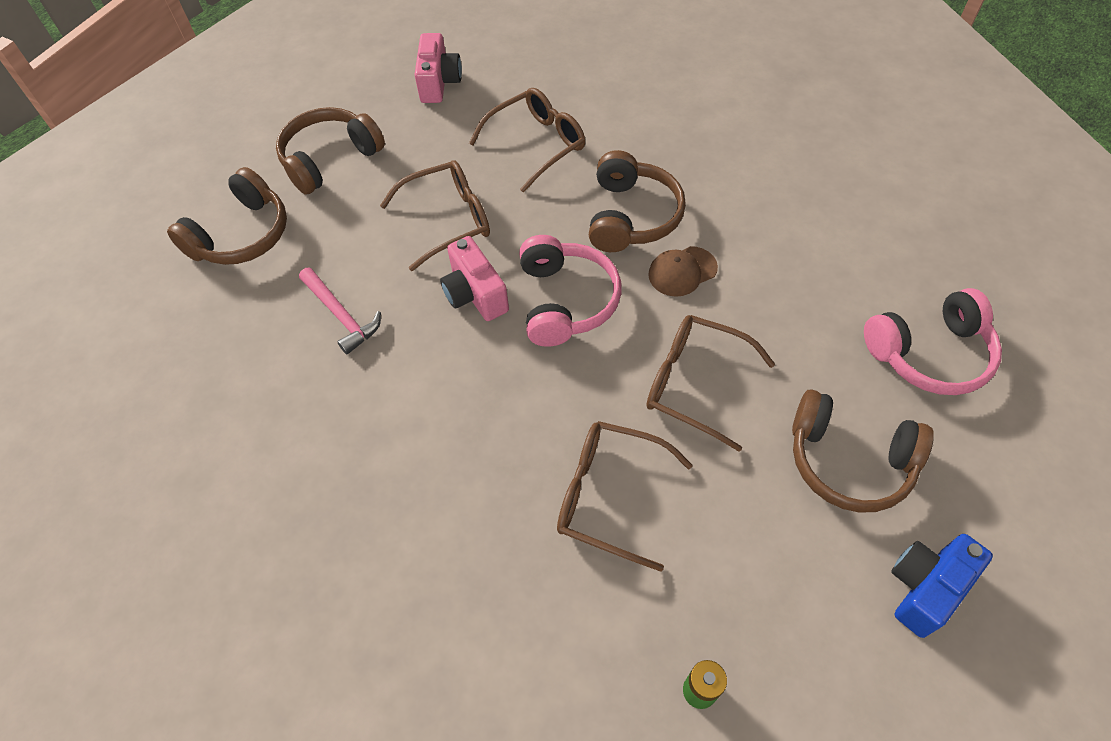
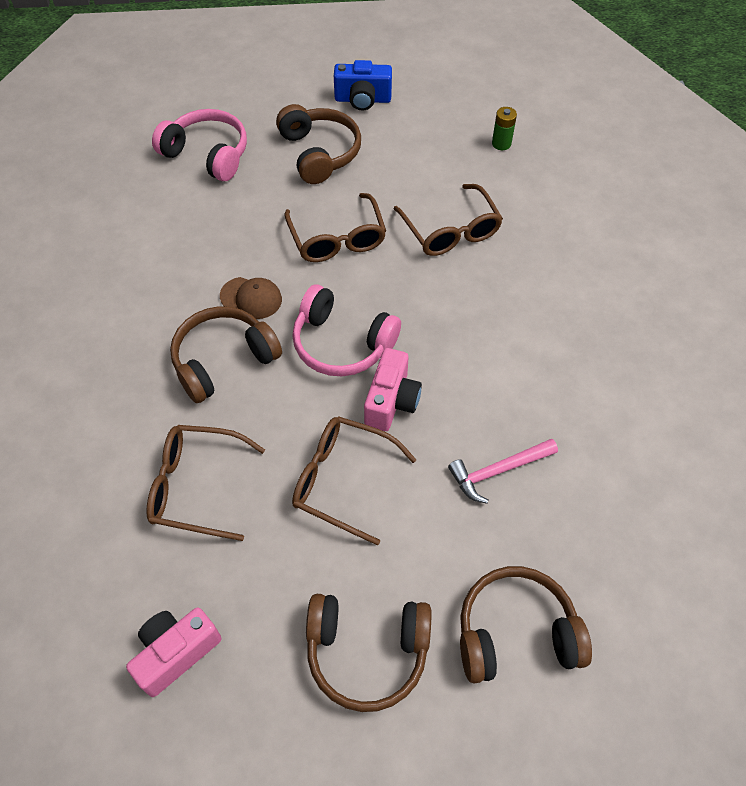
camera: 135 degrees left, 0 degrees up
pink hammer [299,267,381,355] -> pink hammer turned 120 degrees counterclockwise [448,439,558,504]
pink headphones [519,235,622,347] -> pink headphones turned 105 degrees counterclockwise [292,284,401,376]

